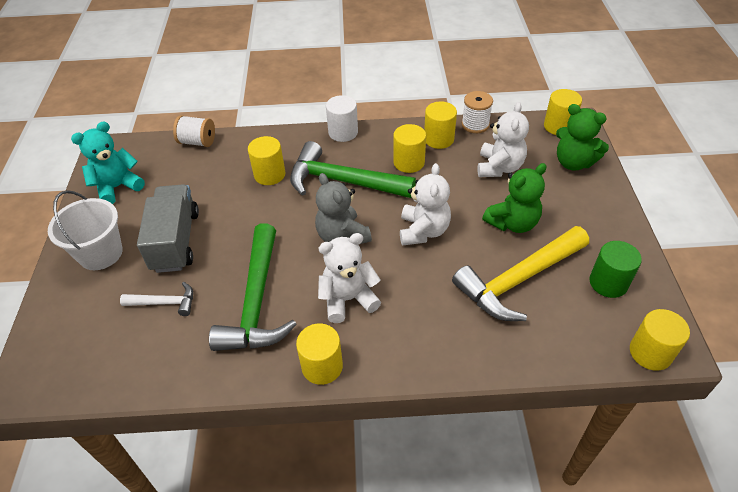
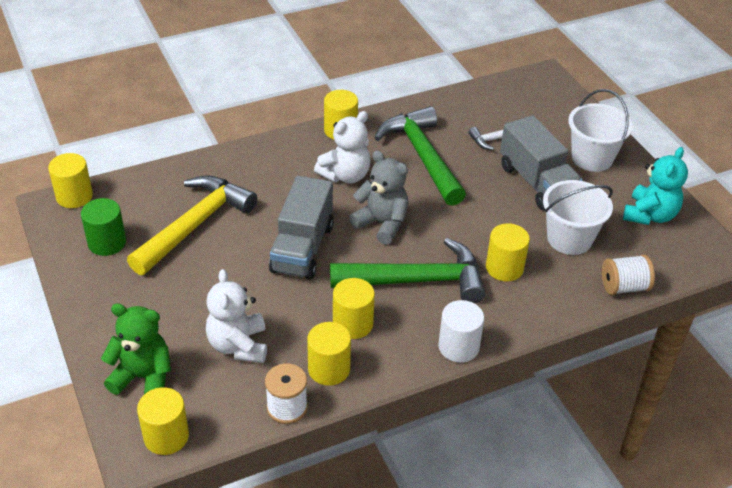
camera: 155 degrees right, 5 degrees down
white teddy bear [400,163,451,246] -> grey truck [269,176,334,280]
green teddy bear [482,163,547,233] -> none
none -> white bucket [543,180,613,255]

